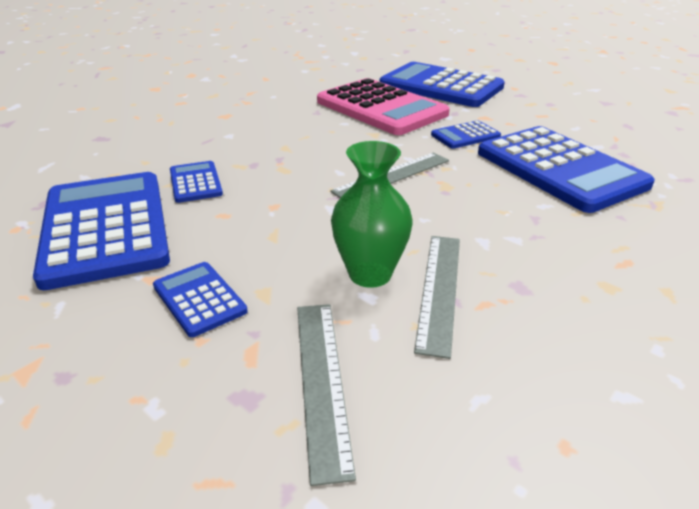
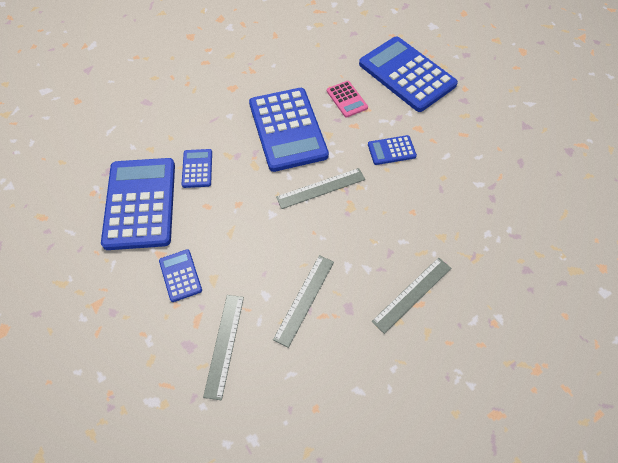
camera: 15 degrees right, 25 degrees up
pink calculator [317,78,450,135] -> pink calculator [327,81,368,118], size x0.46
green vase [331,141,413,288] -> none
blue calculator [478,126,655,213] -> blue calculator moved to [249,88,329,172]
none -> grey ruler [371,257,451,334]

